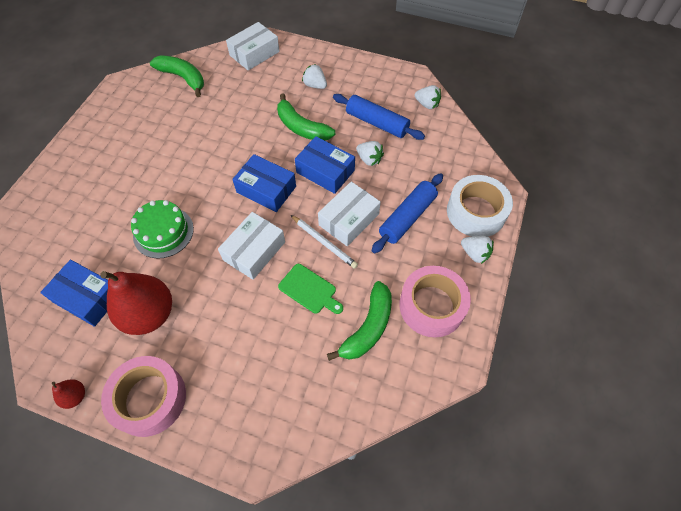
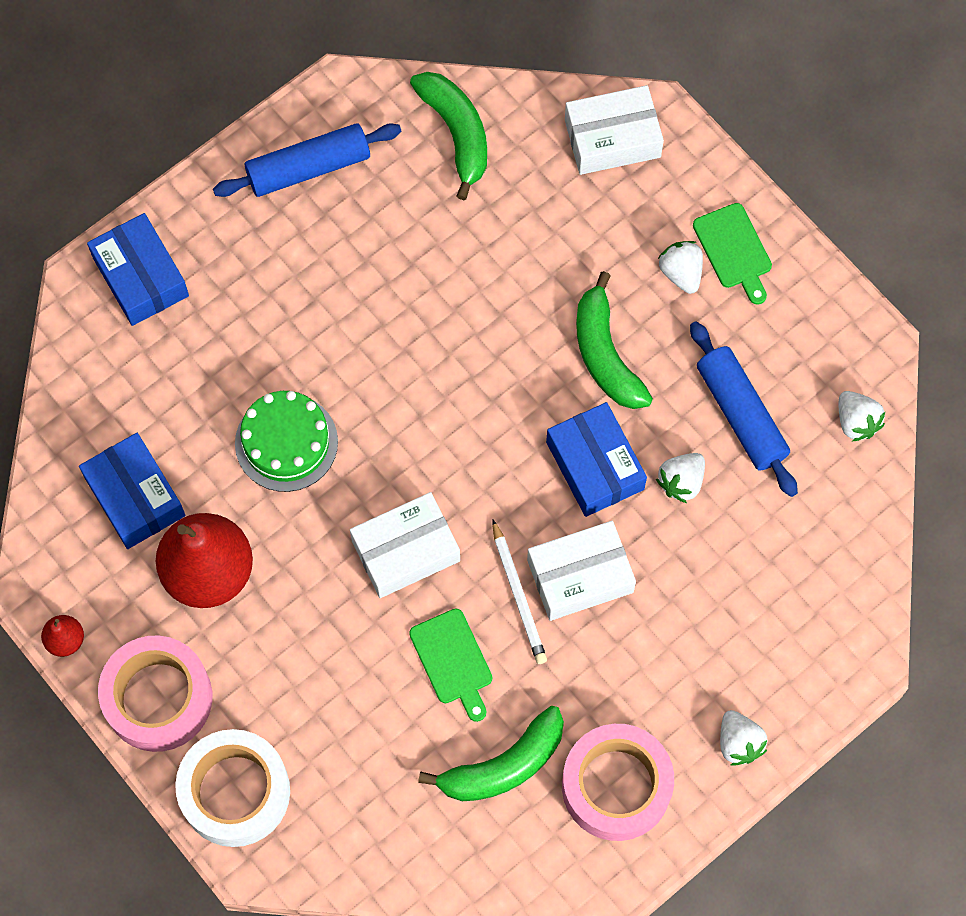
camera: 30 degrees right, 10 degrees up
blue box [232,154,296,212] -> blue box moved to [87,213,189,326]
white strawberry [356,141,384,166] -> white strawberry turned 60 degrees clockwise [656,453,705,503]
blue rolling pin [372,173,443,253] -> blue rolling pin moved to [213,123,401,197]
white tape [447,175,513,237] -> white tape moved to [175,729,290,847]
none -> green cutting board [693,203,772,305]

